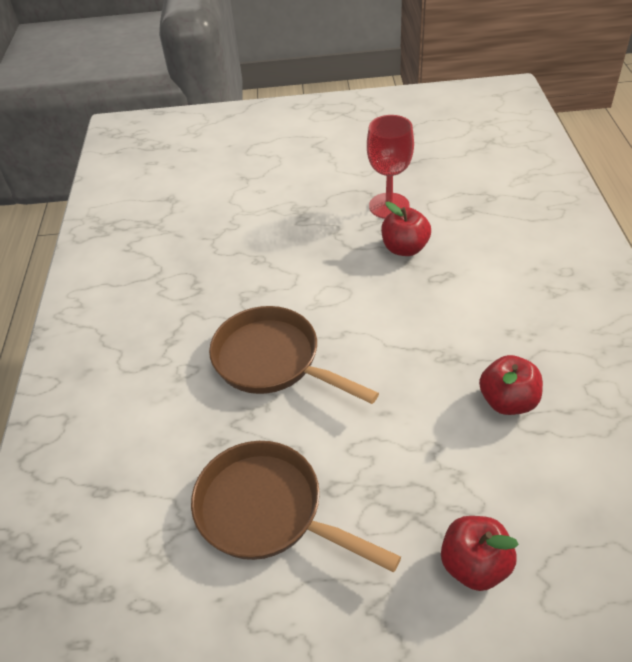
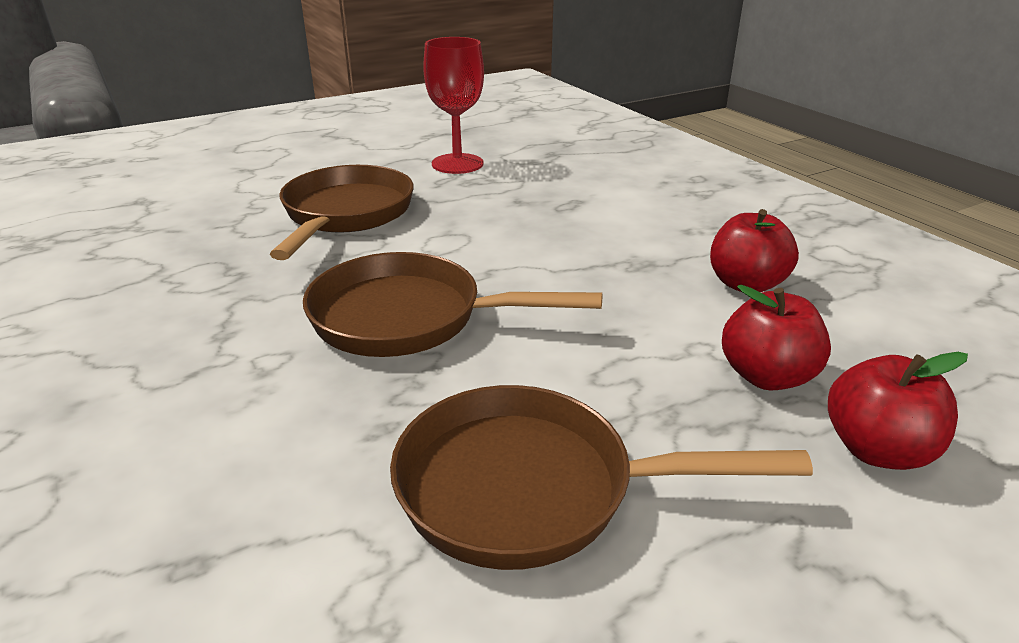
camera: 30 degrees left, 15 degrees down
red apple [381,202,431,256] -> red apple moved to [722,285,831,390]
none -> brown pan [270,165,414,260]

